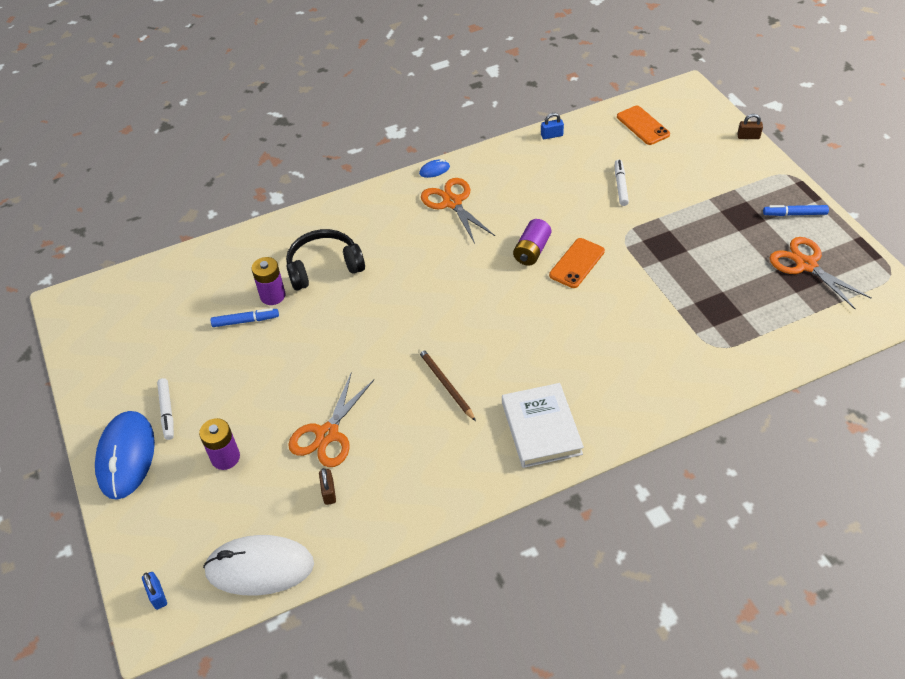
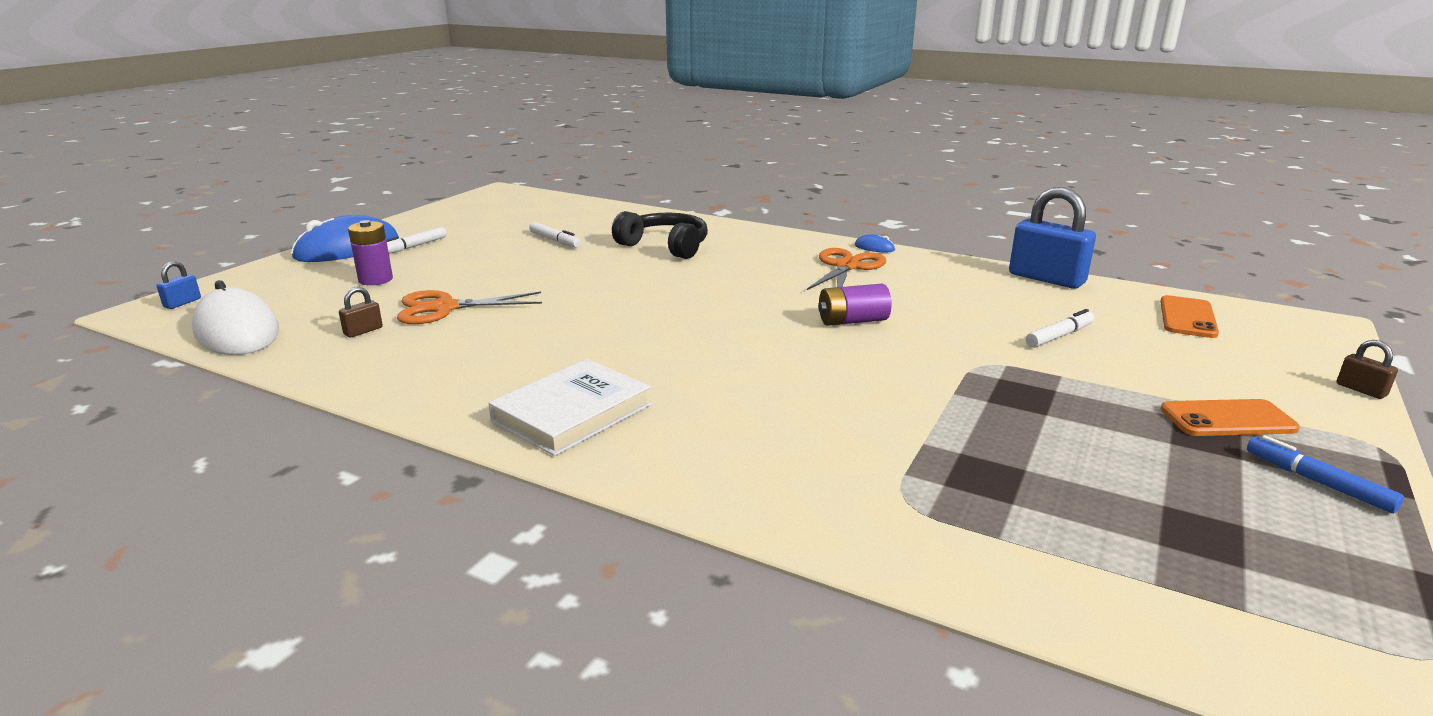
camera: 50 degrees right, 25 degrees down
blue marker [211,308,279,327] -> white marker [529,222,581,248]
purple battery [251,257,286,305] -> none
brown pencil [418,348,476,421] -> none
blue padlock [541,113,564,139] -> blue padlock [1009,187,1096,288], size x2.27
orange phone [549,238,605,288] -> orange phone moved to [1161,399,1300,436]
orange scissors [770,237,872,310] -> none

